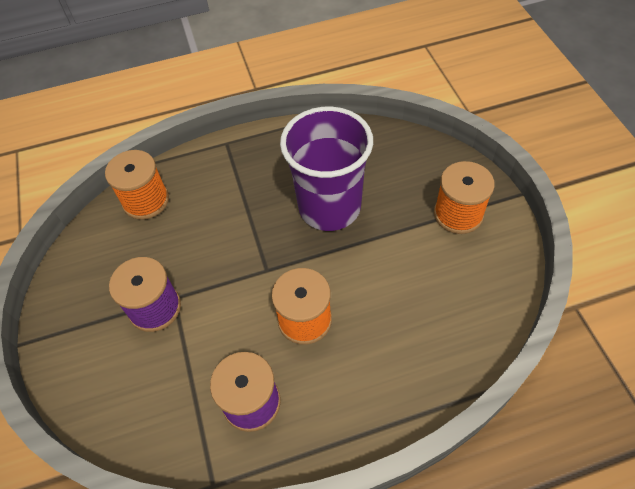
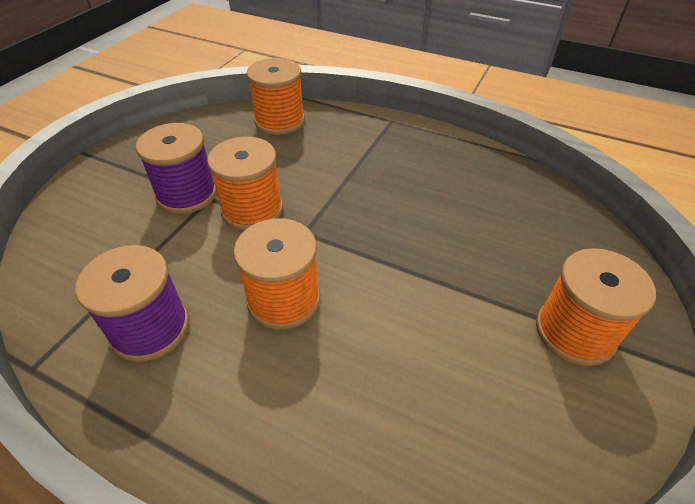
camera: 40 degrees right, 10 degrees down
purple cup [280,107,373,231] -> none
none -> orange spool [207,137,283,231]

